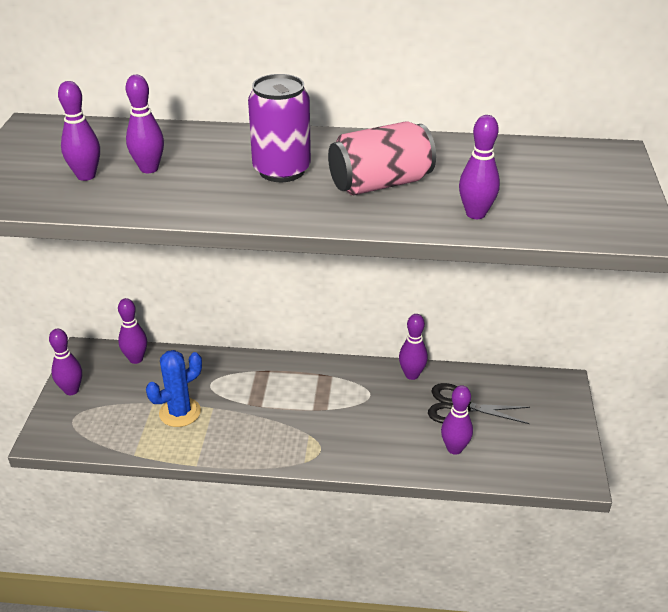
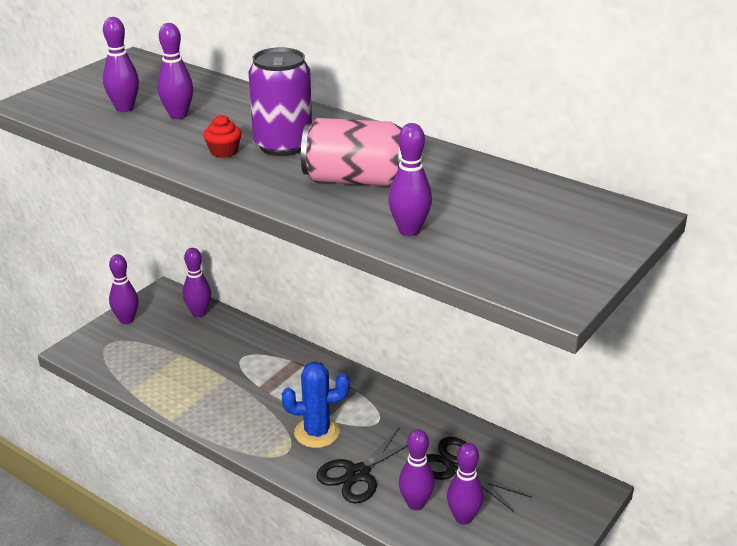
camera: 30 degrees right, 5 degrees down
blue cactus [146,350,202,427] -> blue cactus moved to [282,362,350,448]
purple bowling pin [399,314,428,380] -> purple bowling pin moved to [447,443,483,525]
none -> red cupcake [204,115,241,158]
none -> black scissors [316,427,407,503]

